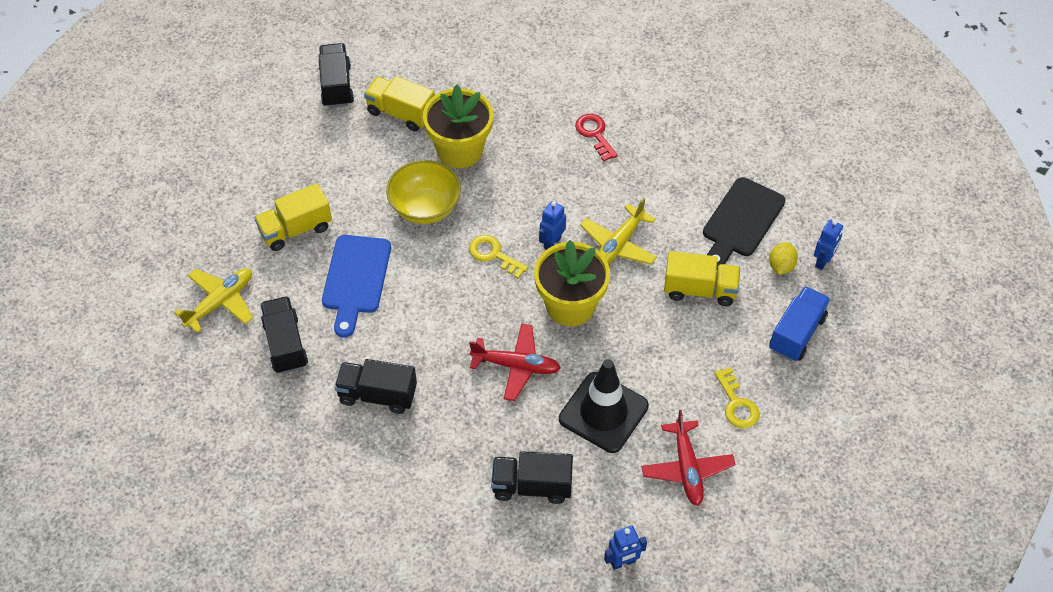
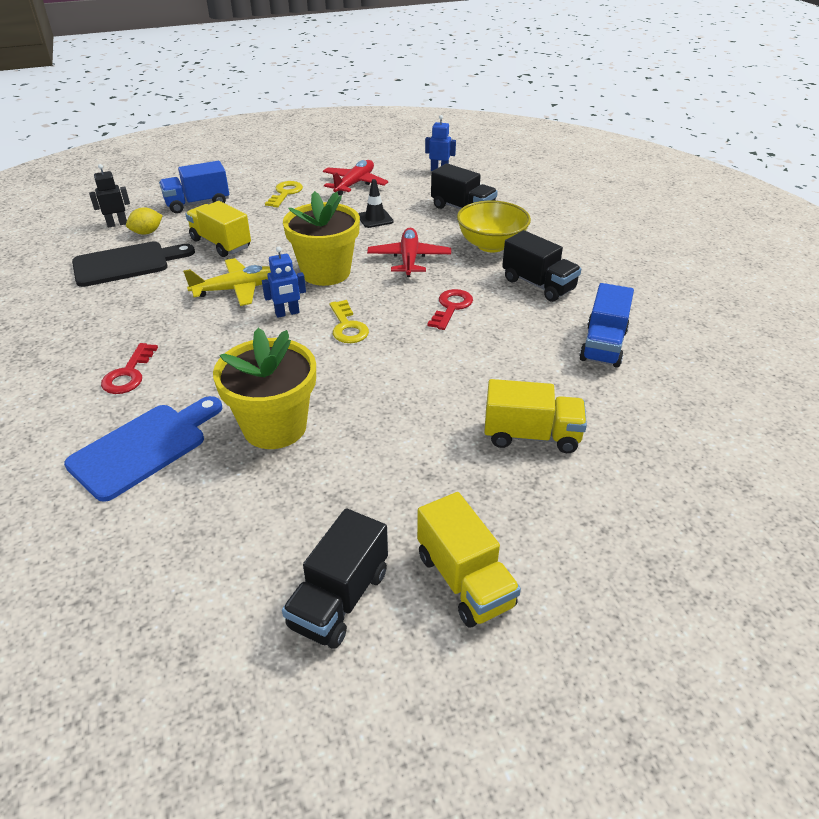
camera: 145 degrees left, 15 degrees down
yellow plane [174,268,253,333] -> none
black truck [260,296,308,374] -> blue truck [579,283,634,368]
blue cutting board [322,235,391,338] -> blue cutting board moved to [64,396,222,502]
yellow truck [364,76,435,132] -> yellow truck moved to [417,492,521,627]
yellow bowl [386,160,461,224] -> yellow bowl moved to [457,201,531,253]
red plane [469,323,561,401] -> red plane turned 45 degrees clockwise [367,228,451,277]
black traffic cone [559,359,649,453] -> black traffic cone [358,179,394,228], size x0.51
blue robot [814,219,843,270] -> black robot [89,164,130,228]
none -> red key [428,289,473,330]

